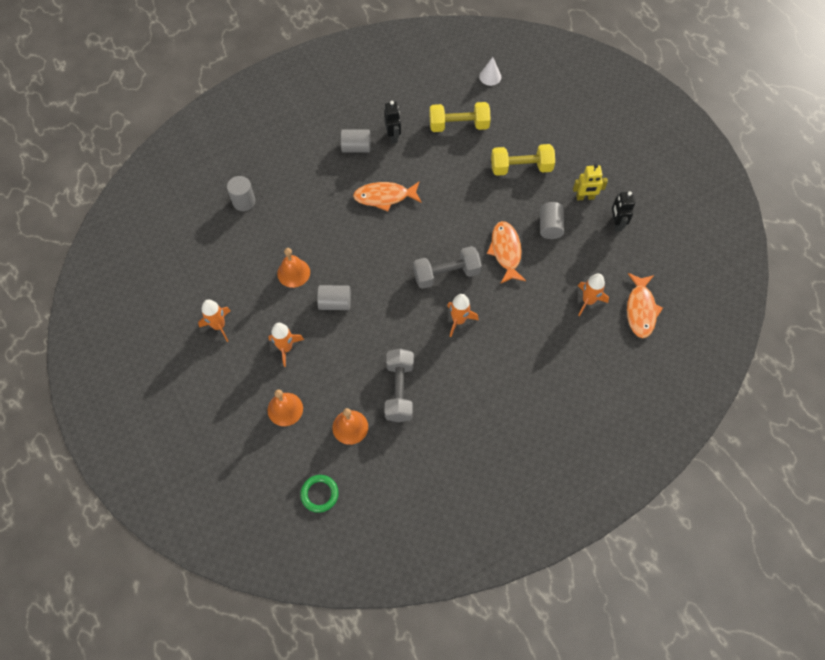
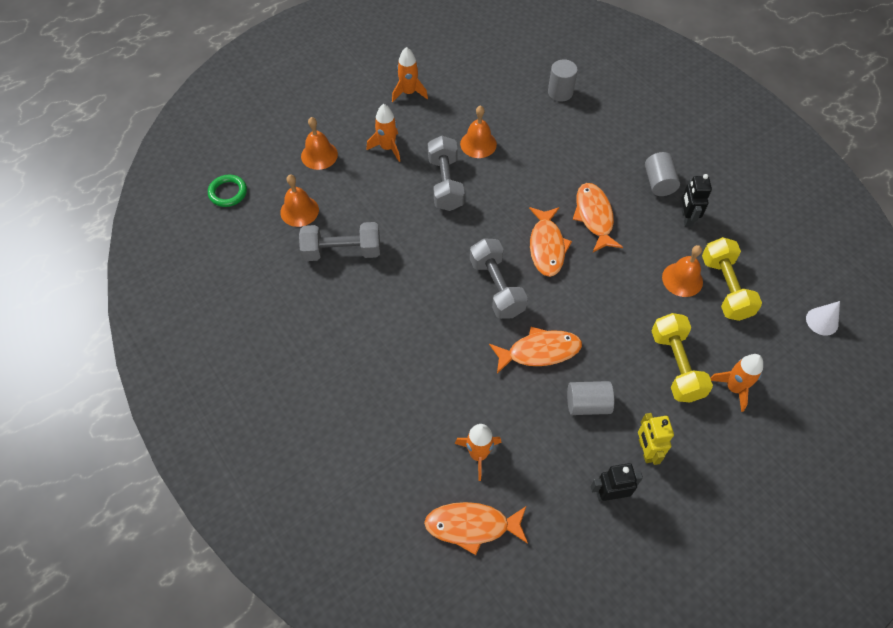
camera: 85 degrees right, 5 degrees down
grey cylinder [317,285,351,310] -> grey dumbbell [428,135,465,211]
black robot [384,101,401,144] -> black robot turned 105 degrees clockwise [681,174,712,227]
orange rocket [447,294,479,337] -> orange rocket moved to [710,354,763,412]
none -> orange fish [529,207,572,277]
none -> orange bell [662,245,703,297]

